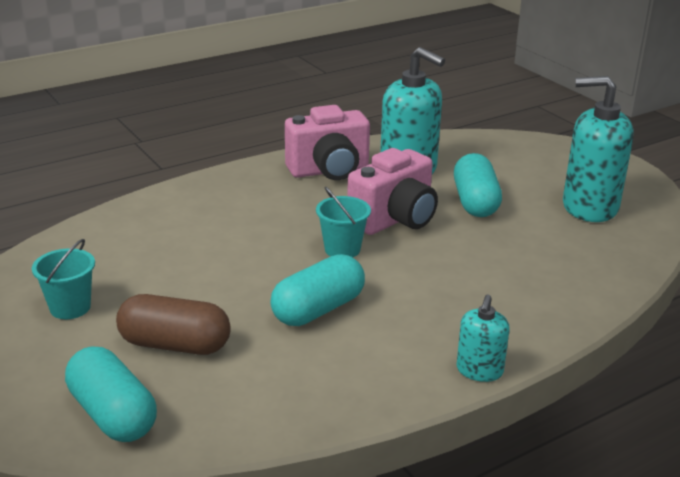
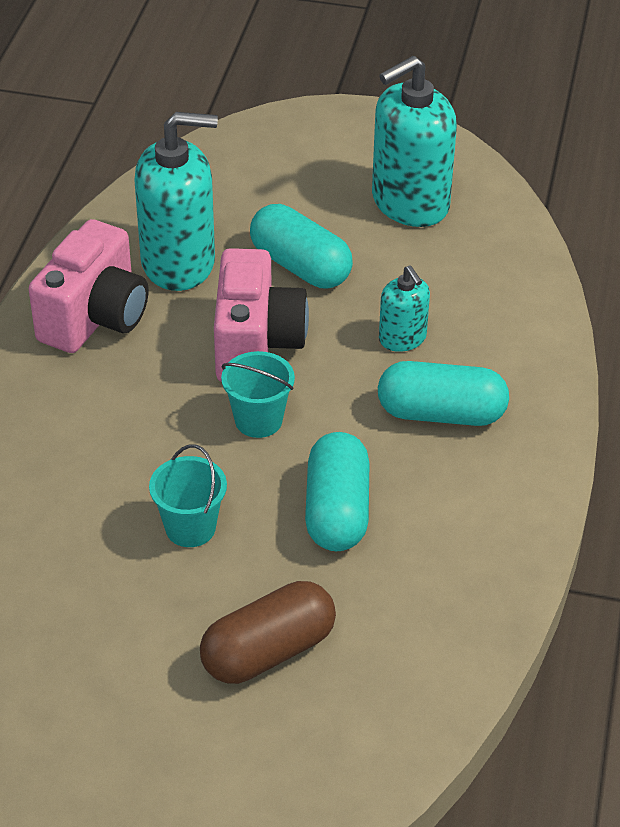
camera: 45 degrees left, 15 degrees up
turquoise bucket [32,239,95,319] -> turquoise bucket moved to [149,444,227,547]
turquoise capsule [65,347,157,442] -> turquoise capsule moved to [378,361,509,426]
turquoise soap dispenser [456,294,510,382] -> turquoise soap dispenser moved to [379,265,430,352]

